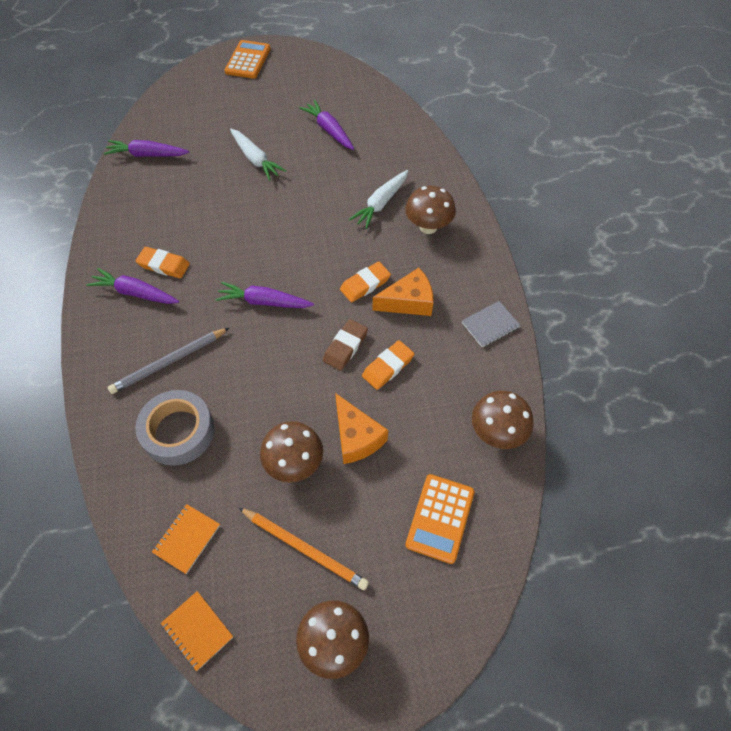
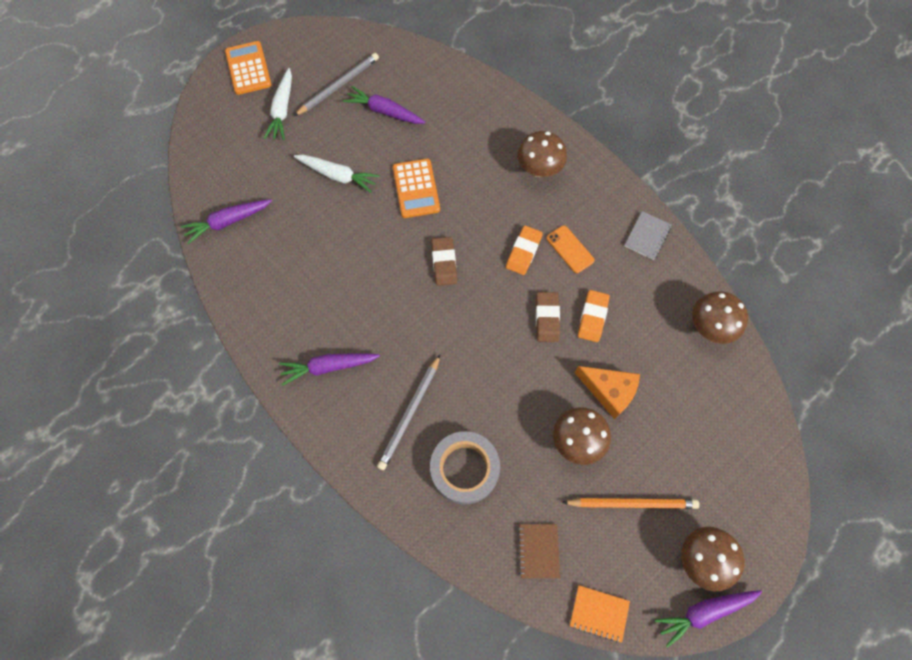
camera: 30 degrees left, 10 degrees up
orange eraser [136,247,190,278] -> none
orange notebook [152,504,220,574] -> brown notebook [518,524,560,578]
purple carrot [215,282,314,308] -> purple carrot moved to [655,590,762,648]
white carrot [349,170,408,229] -> white carrot moved to [264,68,292,140]
orange cheese [373,268,433,316] -> orange phone [547,225,595,273]
orange calculator [405,474,474,564] -> orange calculator moved to [393,159,440,218]
none -> grey pencil [294,53,379,116]
none -> brown eraser [431,237,457,286]

